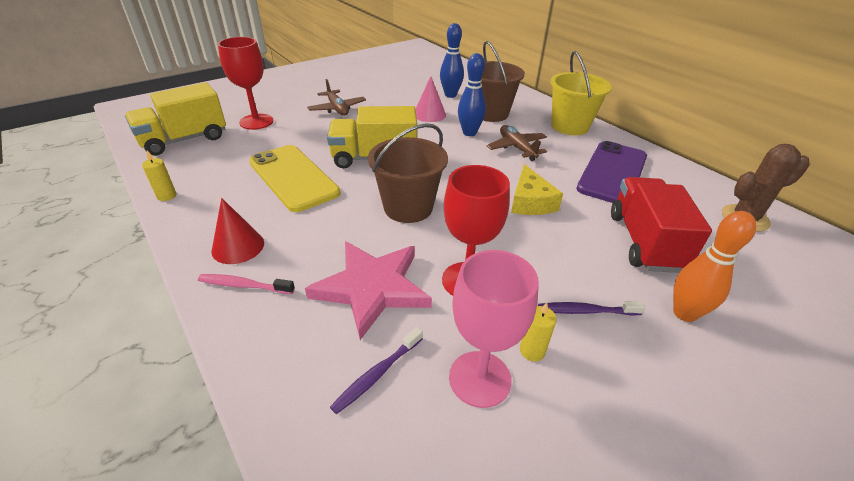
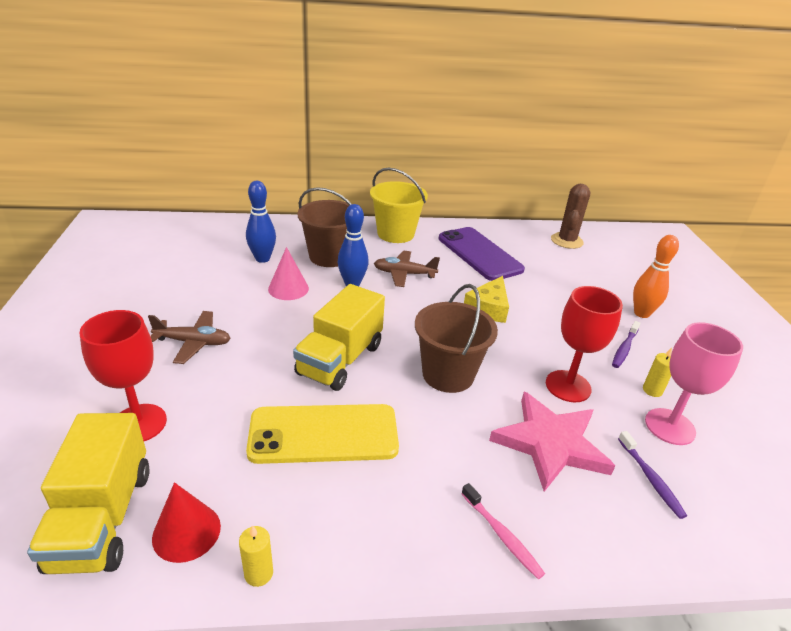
camera: 60 degrees left, 5 degrees down
pink toothbrush [198,274,295,294] -> pink toothbrush turned 75 degrees counterclockwise [461,483,545,579]
red cone [211,198,264,264] -> red cone moved to [152,482,221,563]
yellow cheese [511,164,563,215] -> yellow cheese turned 90 degrees clockwise [464,276,509,323]
red truck [611,177,712,273] -> none

